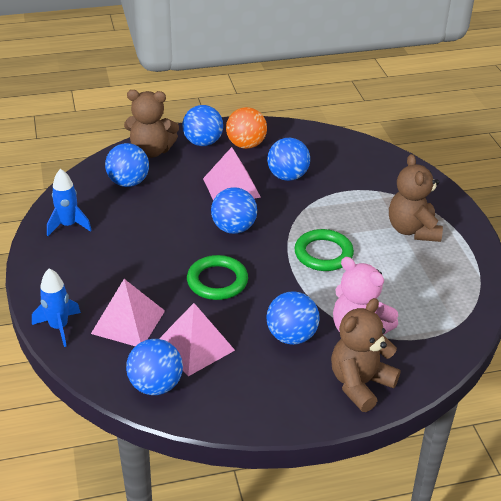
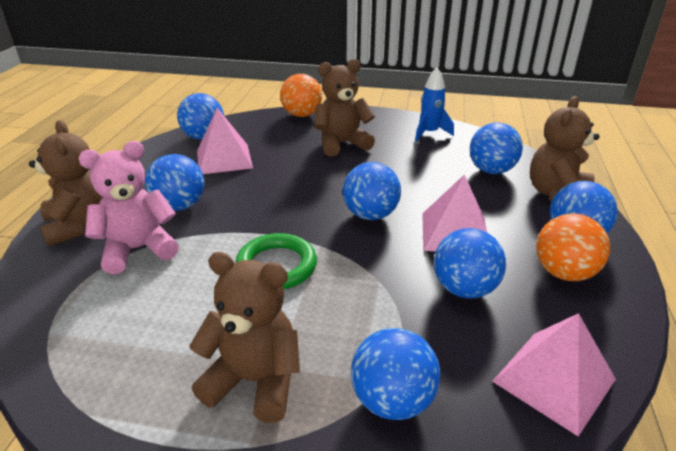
camera: 115 degrees right, 5 degrees down
blue rocket [32,268,81,347] -> orange ball [280,74,322,117]
pink pyramid [91,279,165,346] -> pink pyramid moved to [492,313,616,437]
green ring [187,255,248,300] -> none
none -> brown teddy bear [315,59,375,156]
none -> blue ball [351,328,440,420]

